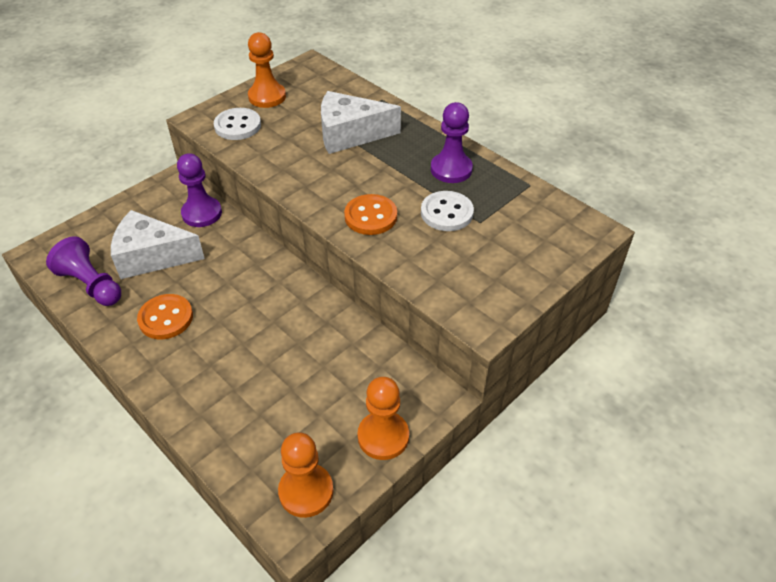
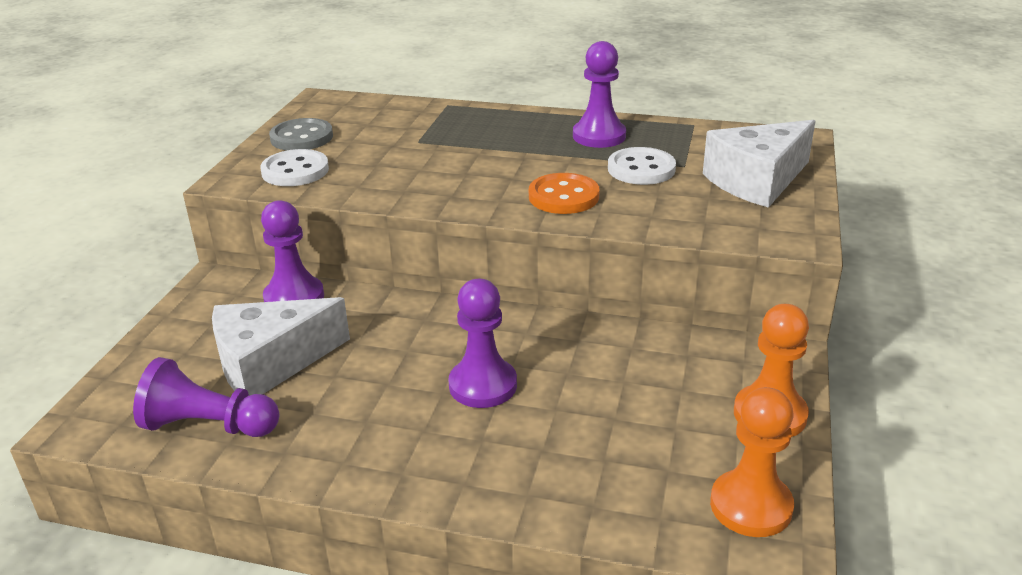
camera: 30 degrees left, 15 degrees down
orange button [137,294,193,339] -> none
orange pawn [248,32,286,108] -> grey button [269,118,333,151]
white cheese [321,91,401,154] -> white cheese moved to [703,120,816,208]
none -> purple pawn [449,279,517,408]

